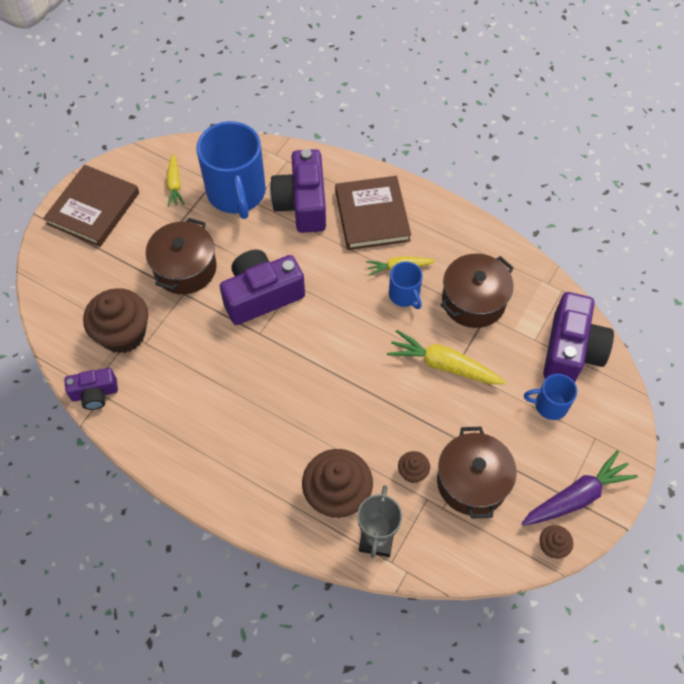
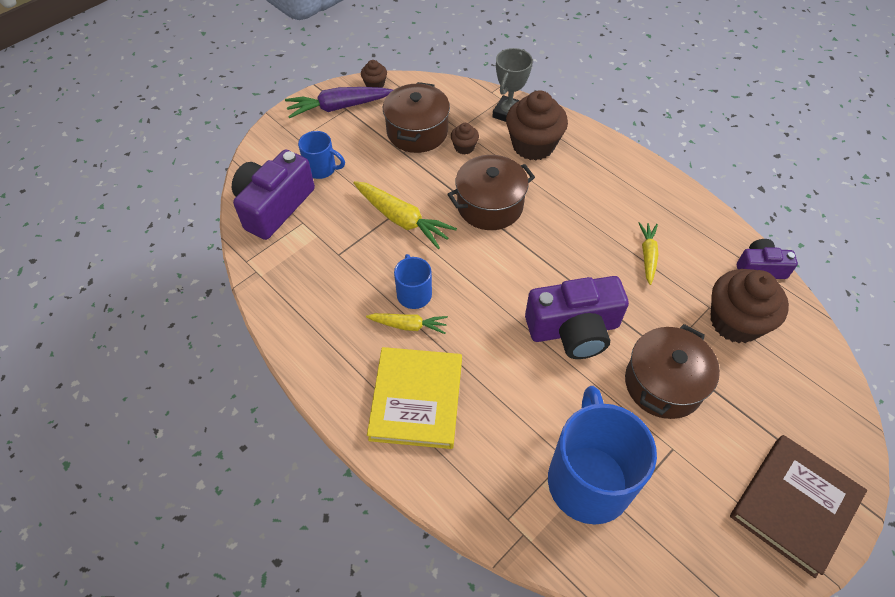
camera: 165 degrees left, 5 degrees down
yellow carrot [167,154,185,207] -> yellow carrot moved to [639,222,659,285]
purple camera [270,149,326,233] -> none
brown book [335,176,411,250] -> yellow book [367,347,462,449]
brown pot [440,254,514,328] -> brown pot moved to [447,155,535,230]

